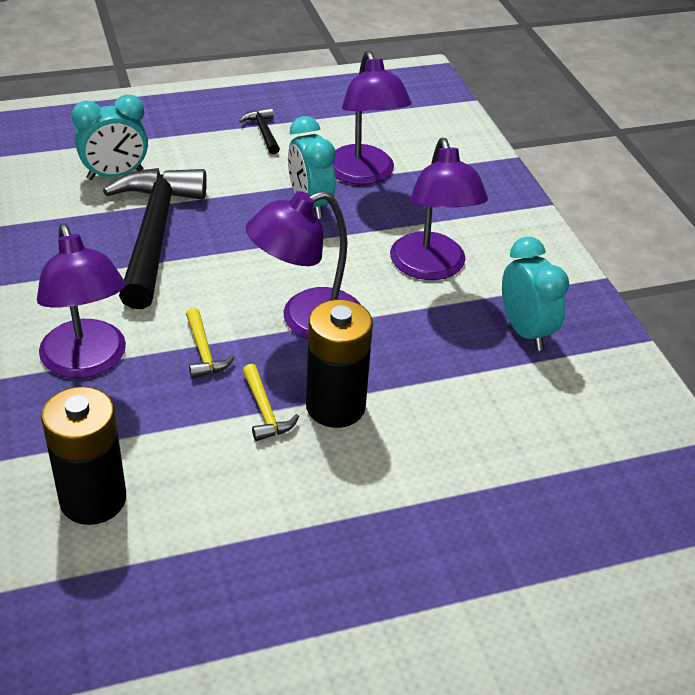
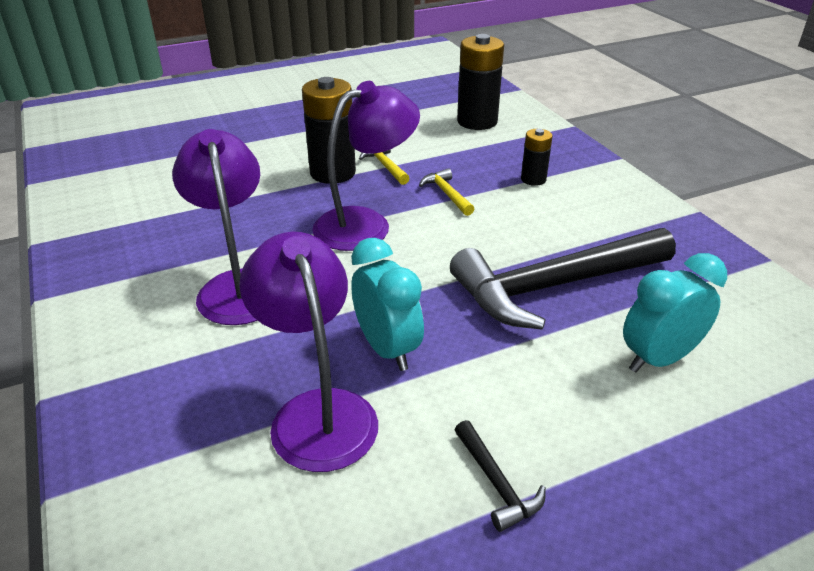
camera: 175 degrees right, 5 degrees down
purple lamp [37,224,126,378] -> black battery [521,129,553,186]
black hammer [103,168,207,309] -> black hammer turned 75 degrees clockwise [450,228,676,330]
turquoise clock [502,237,569,351] -> none

